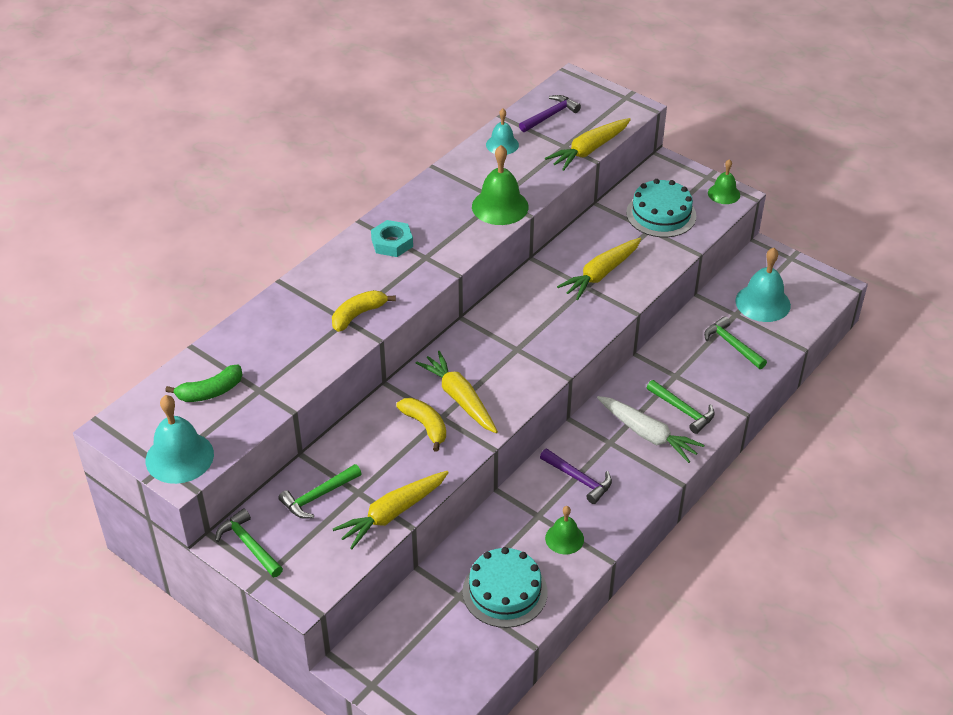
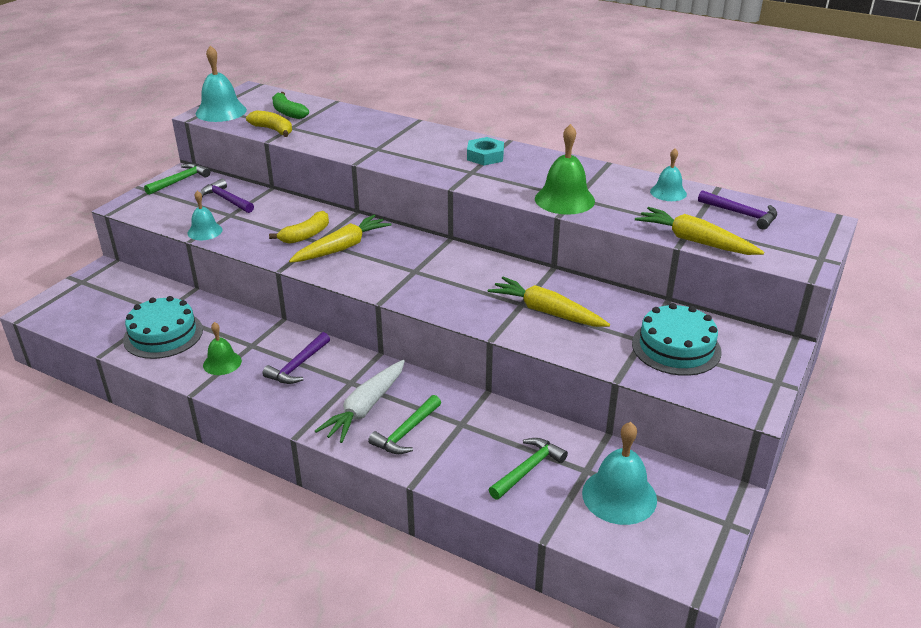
camera: 80 degrees right, 10 degrees down
green hammer [278,464,362,519] -> purple hammer [200,178,254,213]
yellow banana [332,290,396,332] -> yellow banana moved to [246,110,292,137]
yellow carrot [333,471,449,549] -> turquoise bell [188,191,223,240]
green bell [708,159,740,204] -> none

